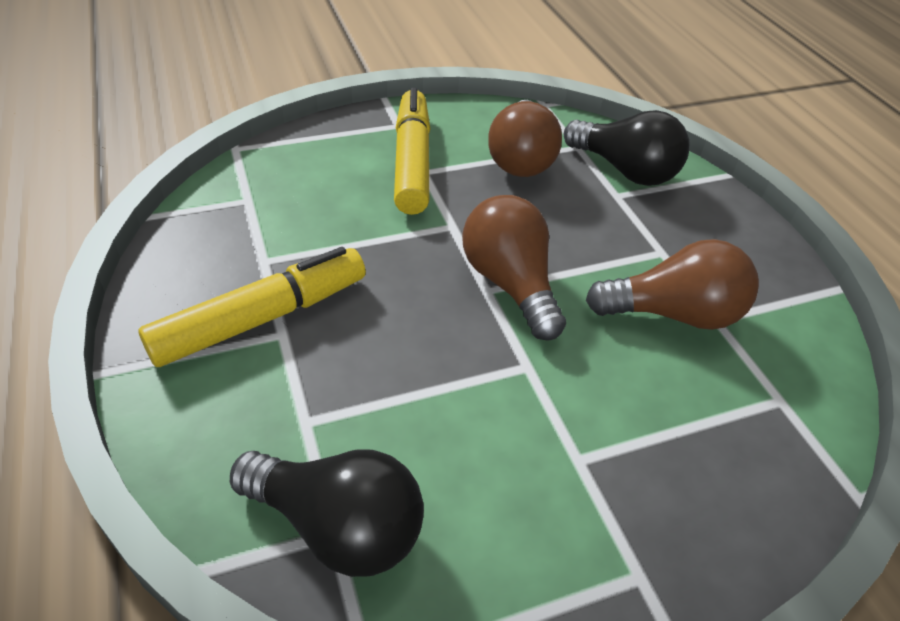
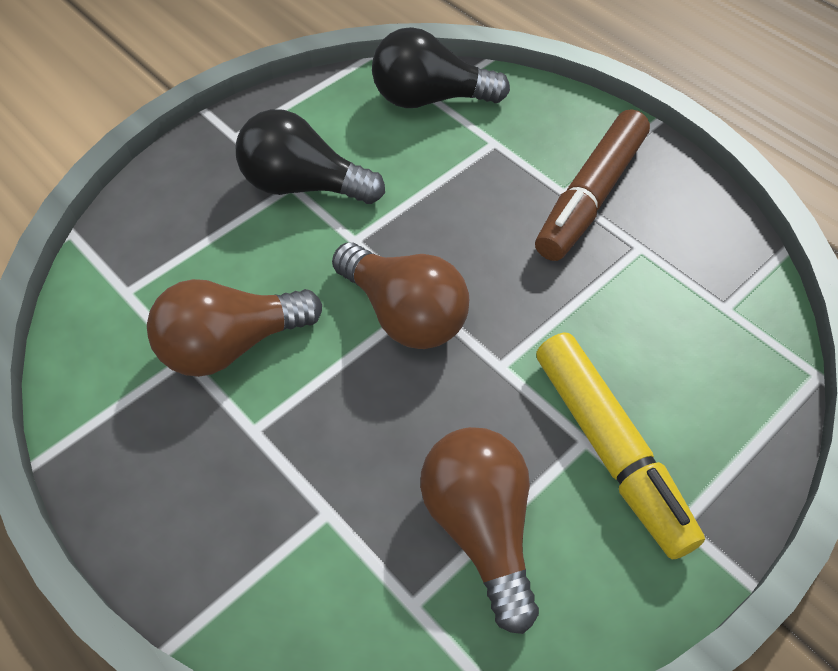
camera: 160 degrees right, 10 degrees up
yellow marker [139,247,366,367] -> brown marker [535,109,650,261]
black light bulb [564,110,689,186] -> black light bulb moved to [236,109,385,204]

